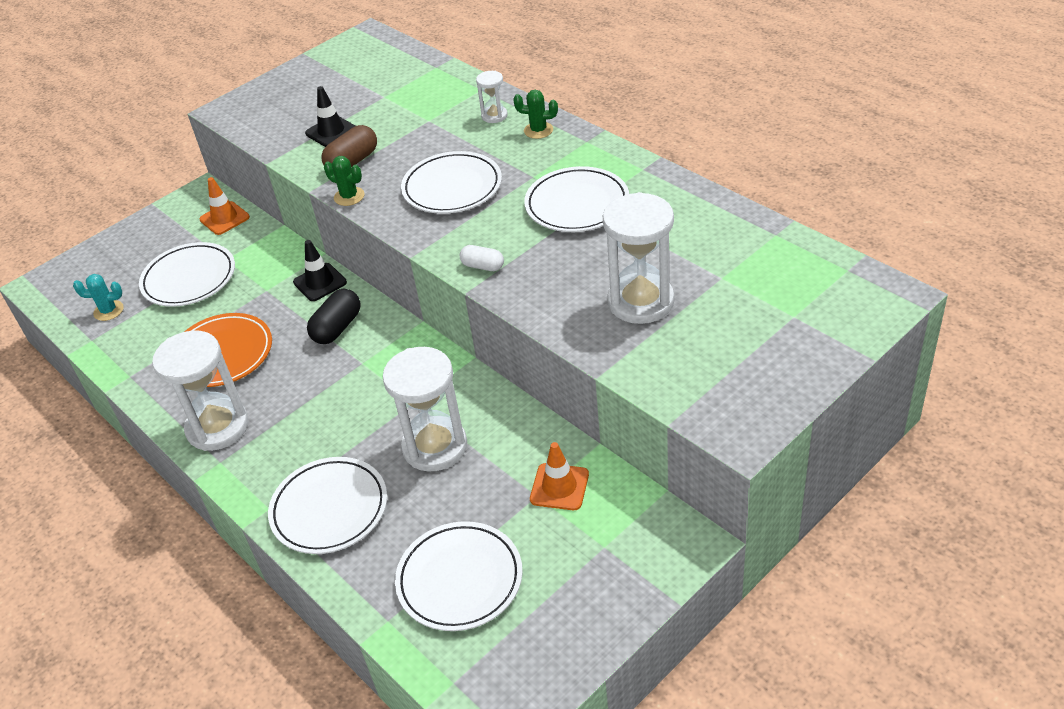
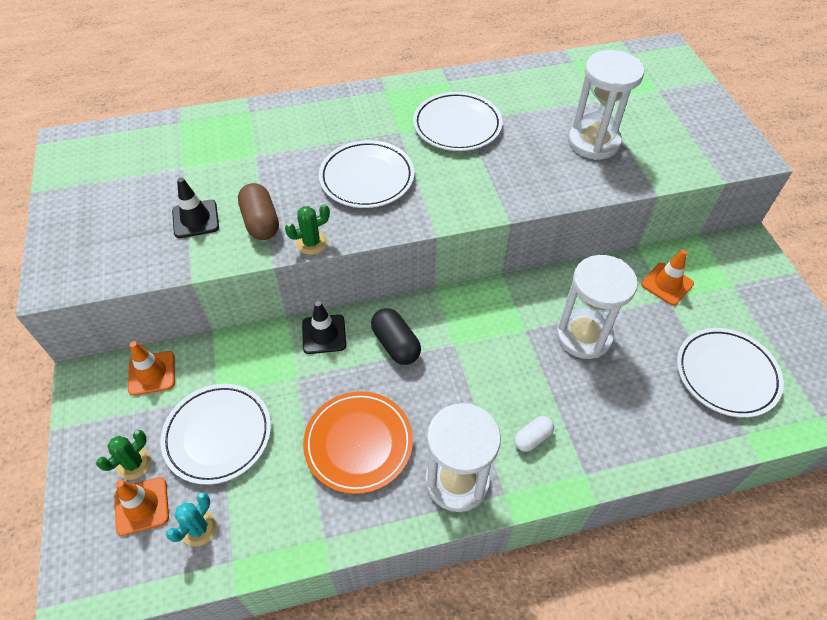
camera: 65 degrees left, 10 degrees up
white plate [268,457,387,554] -> none
white capsule [460,245,504,271] -> white capsule moved to [514,416,554,452]
white hourglass [476,71,508,123] -> none
green cactus [513,90,558,139] -> green cactus moved to [96,430,151,480]
none -> orange traffic cone [115,477,169,536]

